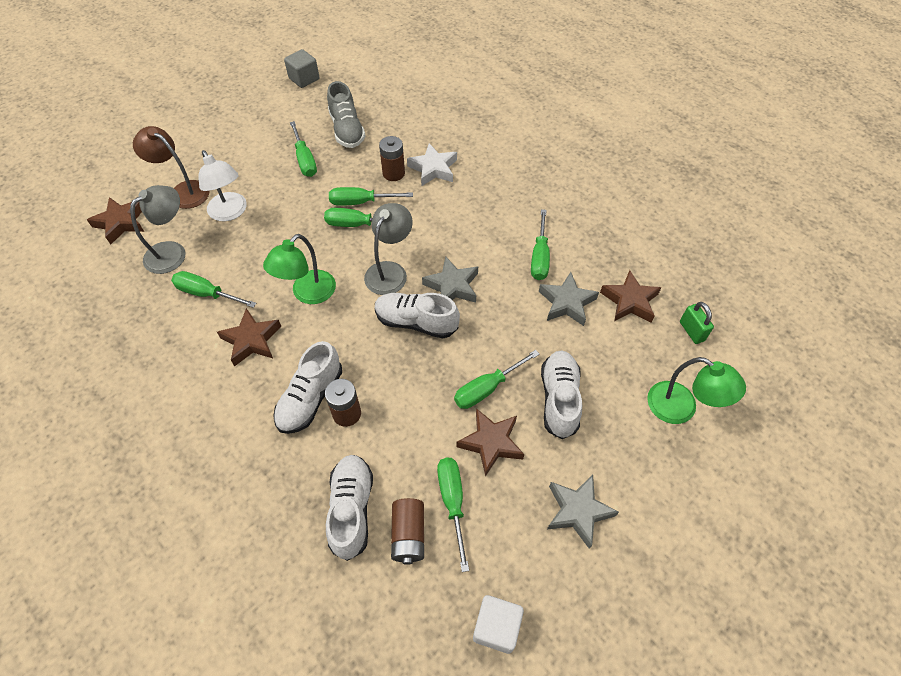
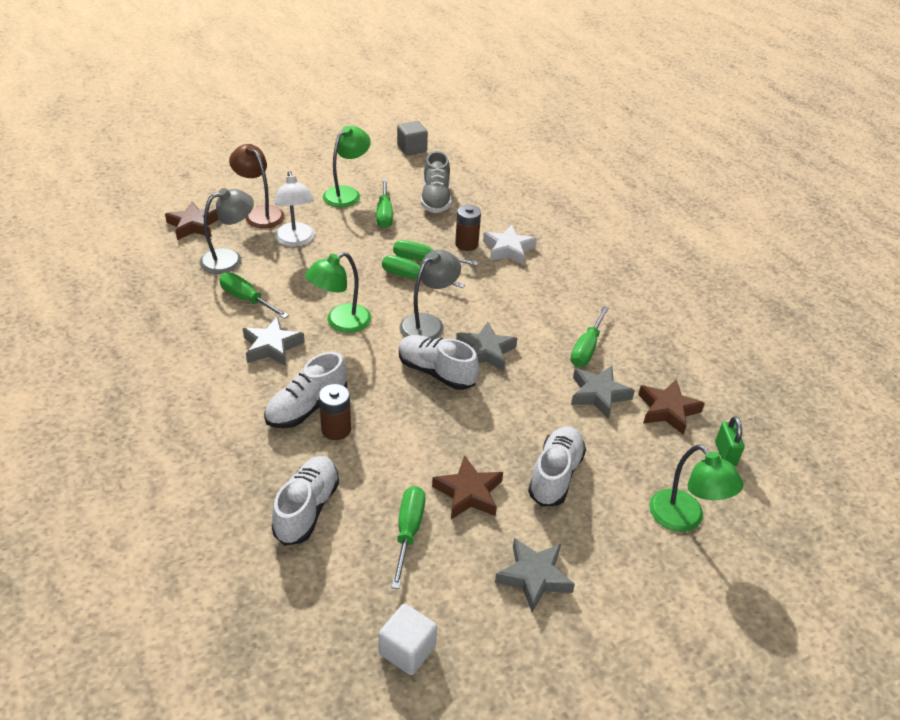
camera: 15 degrees right, 15 degrees down
brown star [217,308,282,366] -> grey star [243,317,305,366]
brown battery [391,498,424,565] -> none
green screwdriver [454,350,539,409] -> none
none -> green lamp [323,126,371,207]

